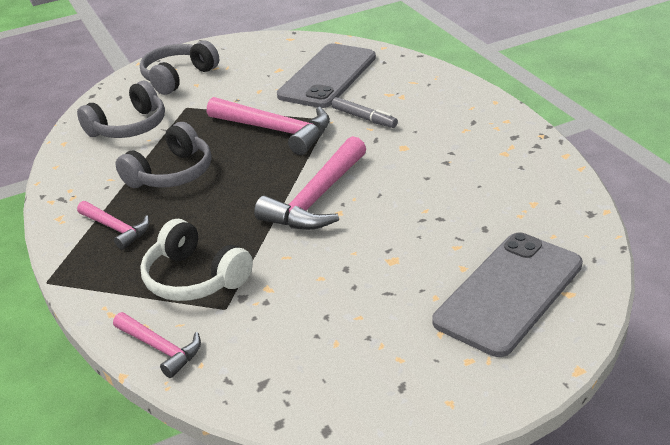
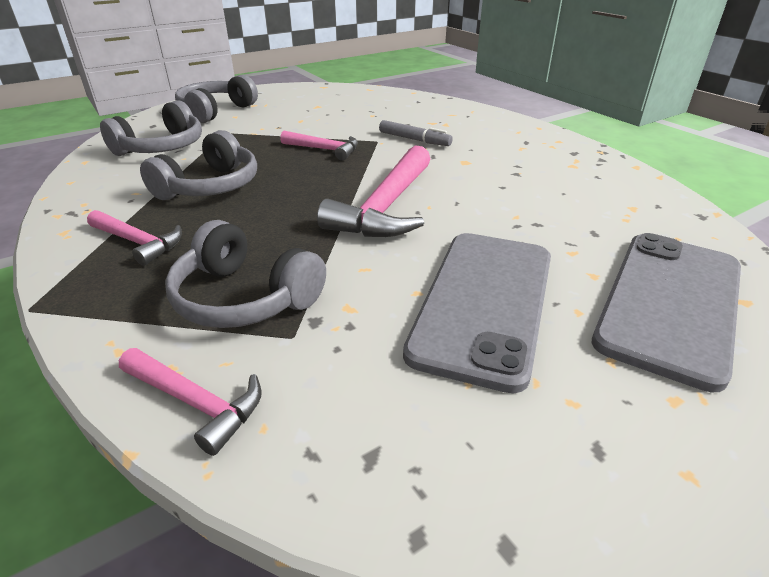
camera: 10 degrees left, 0 degrees up
white headphones [140,219,253,301] -> grey headphones [165,220,326,328]
pink hammer [207,97,330,155] -> pink hammer [280,131,358,161], size x0.58
grey phone [277,43,376,108] -> grey phone moved to [403,233,551,393]

